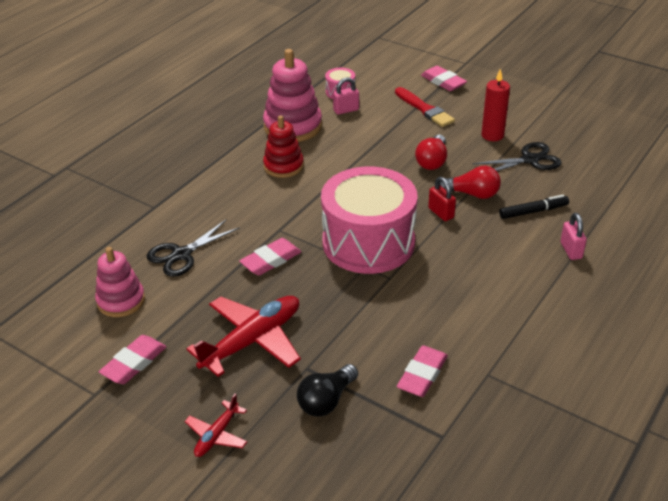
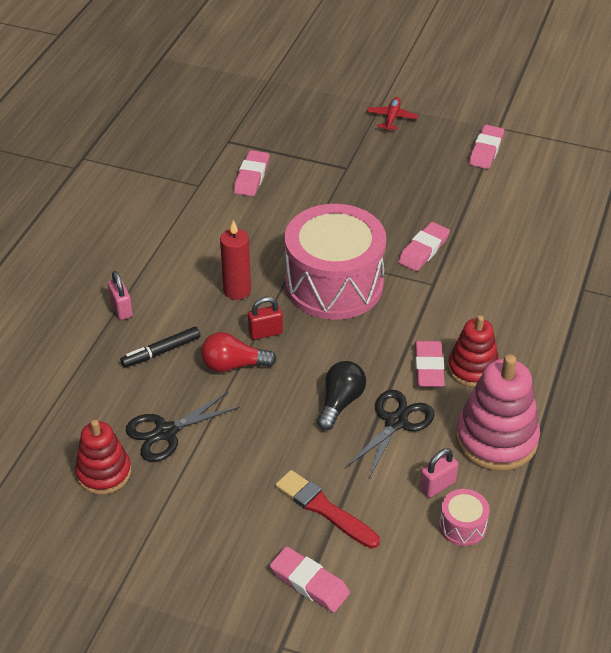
camera: 165 degrees right, 5 degrees up
pink stacking toy [95,247,145,317] -> none
black scissors [147,219,240,277] -> black scissors moved to [346,390,435,478]
red plane [187,296,301,377] -> none
black light bulb [297,364,358,417] -> black light bulb moved to [317,361,366,430]
red light bulb [415,135,447,170] -> none
red padlock [428,177,456,221] -> red padlock turned 60 degrees counterclockwise [248,297,283,340]
red candle [481,69,510,141] -> red candle moved to [220,220,251,300]
none -> red stacking toy [75,420,131,495]
none -> pink eraser [415,341,445,387]

